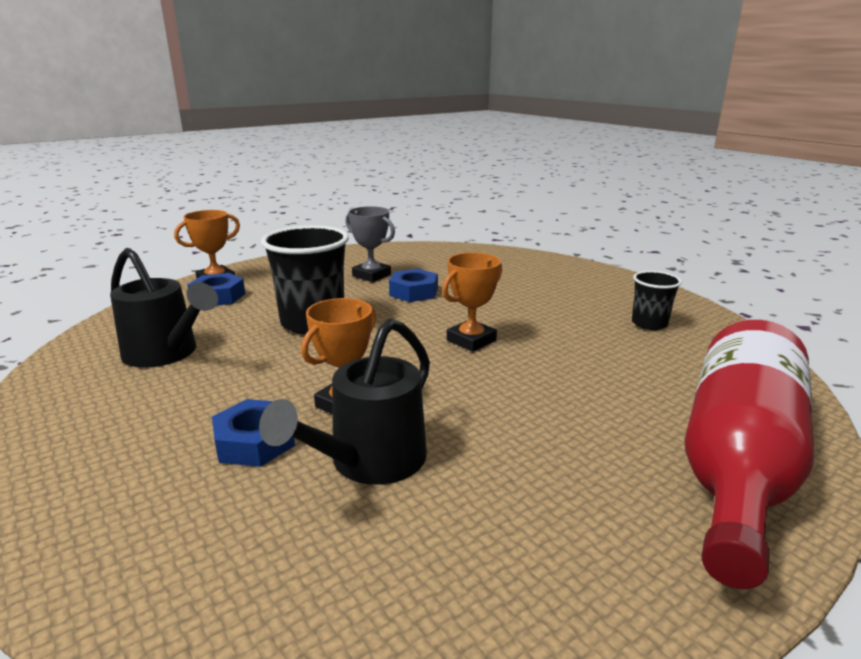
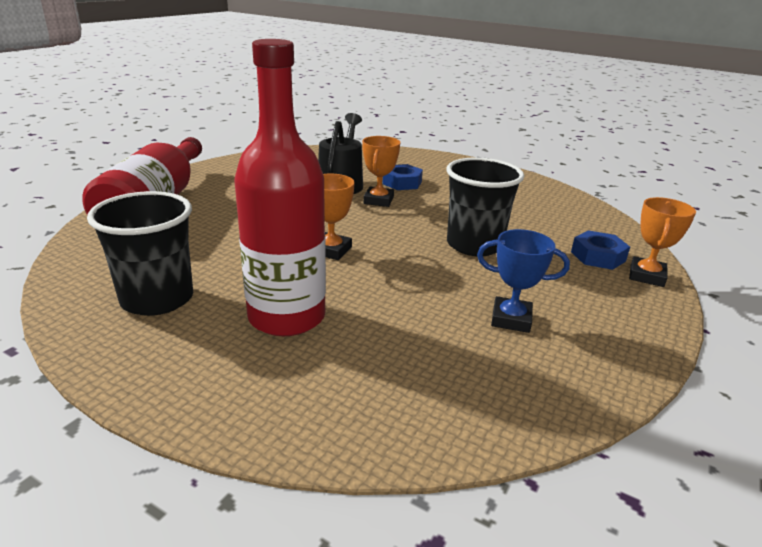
camera: 155 degrees right, 5 degrees up
black watering can [110,248,218,368] -> none
grey trophy [346,206,395,282] -> blue trophy [477,229,570,333]
blue nut [389,269,438,302] -> none
black cup [632,271,682,330] -> black cup [87,191,193,316], size x1.83
none -> red bottle [234,39,326,336]

